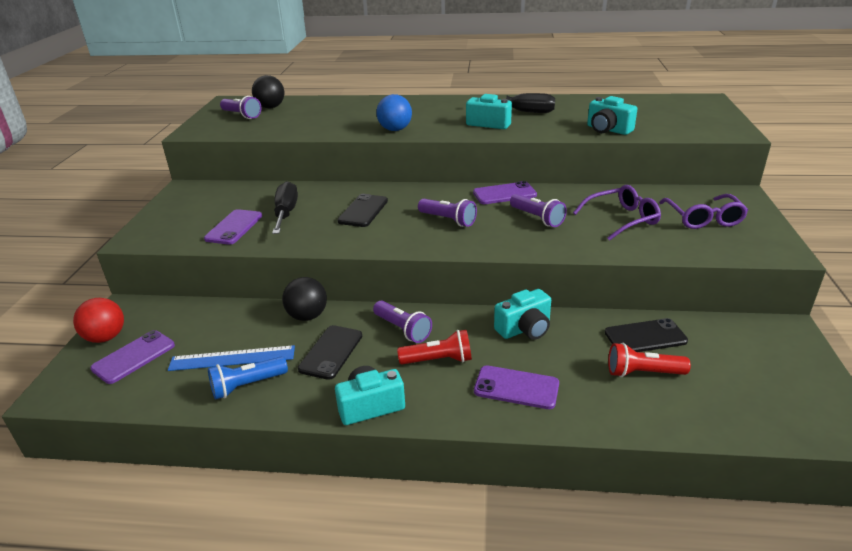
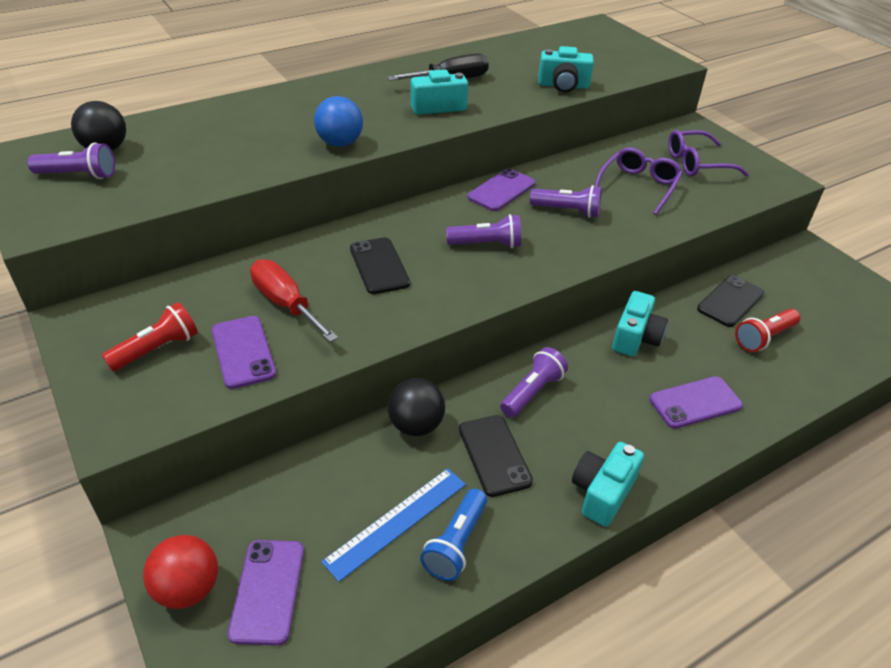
camera: 40 degrees left, 10 degrees up
black screwdriver [272,181,298,234] -> red screwdriver [250,259,338,342]
purple flashlight [373,301,432,343] -> purple flashlight turned 60 degrees counterclockwise [500,347,568,417]
red flashlight [397,330,472,364] -> red flashlight moved to [102,302,198,372]
purple glasses [659,194,748,229] -> purple glasses turned 120 degrees clockwise [668,130,749,176]

